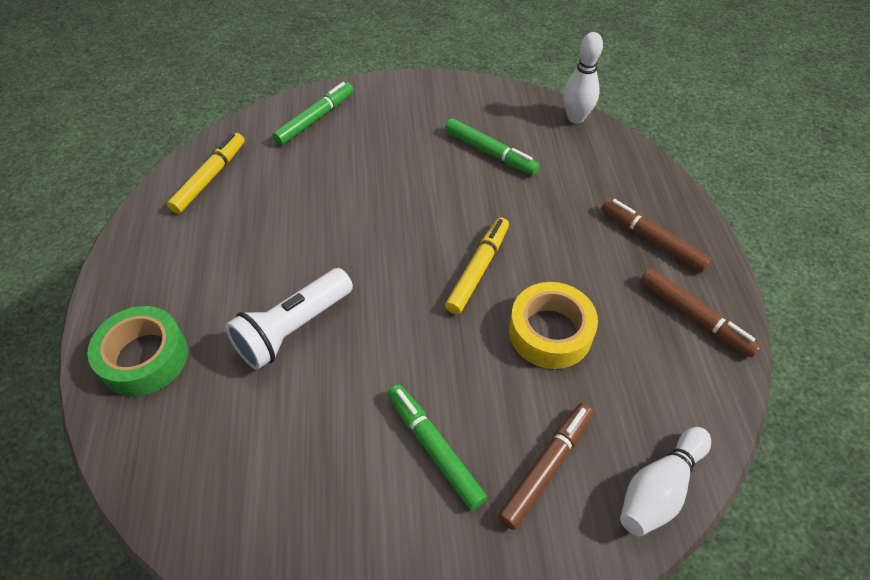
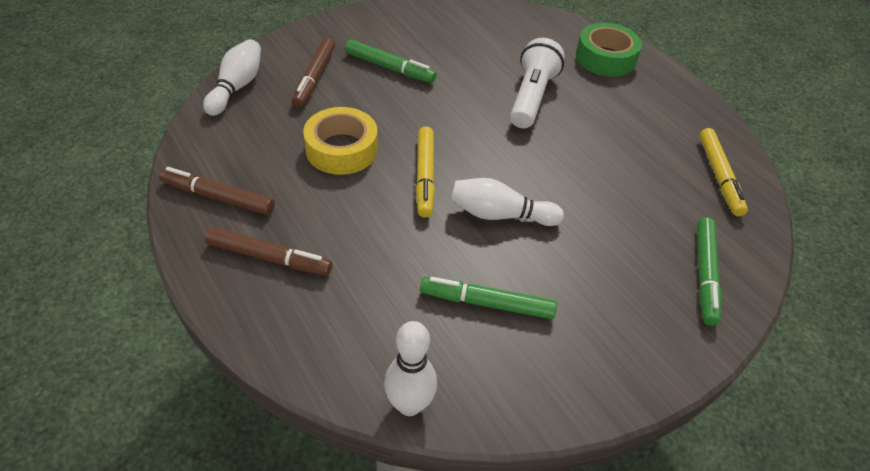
camera: 150 degrees right, 5 degrees down
none -> white bowling pin [451,178,564,226]

